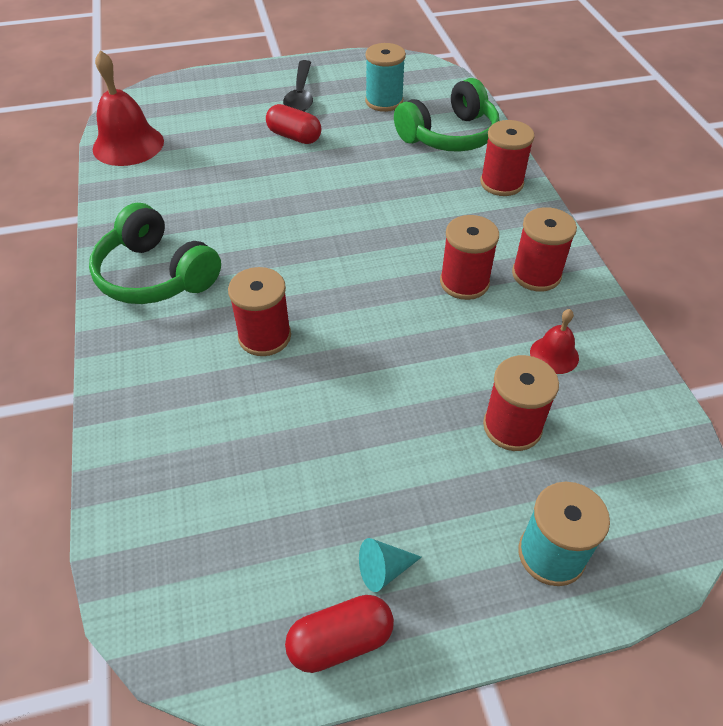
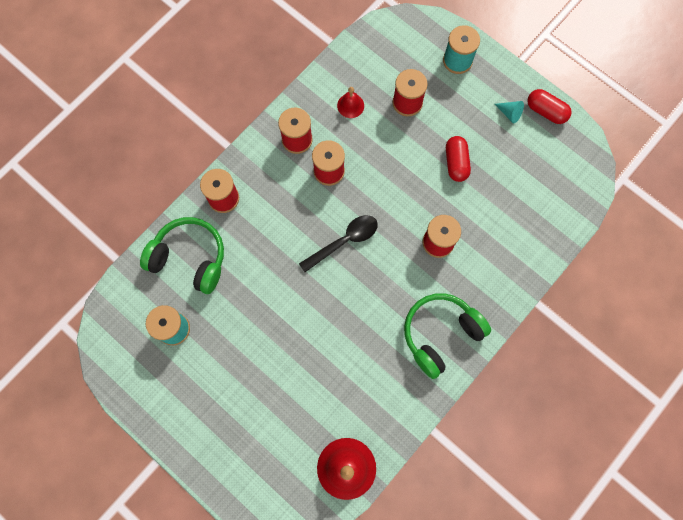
camera: 125 degrees left, 25 degrees up
green headphones [89,203,221,304] -> green headphones turned 135 degrees counterclockwise [404,293,491,379]
red capsule [266,104,322,144] -> red capsule moved to [446,136,471,182]
black spoon [283,60,313,112] -> black spoon moved to [299,215,378,272]

